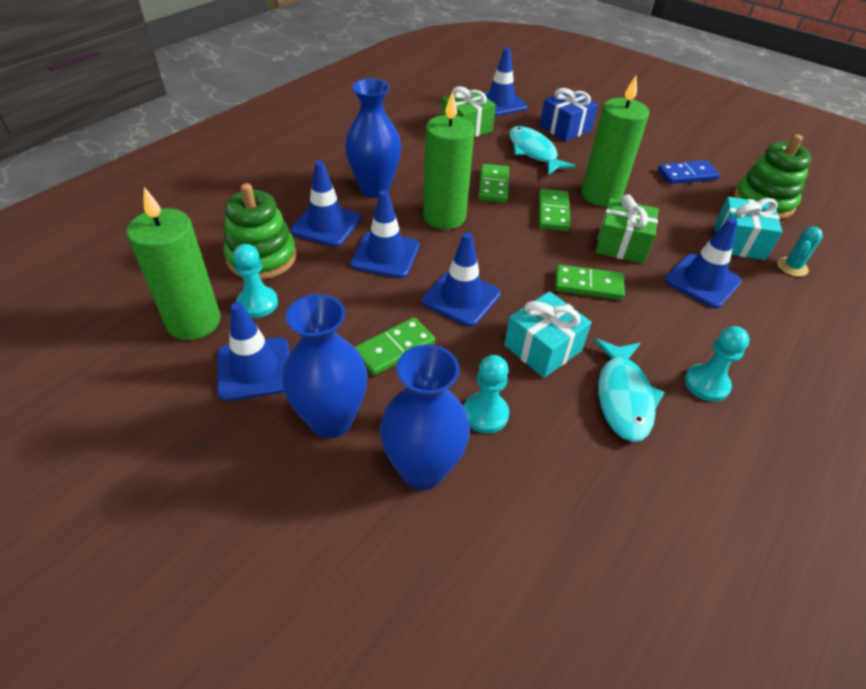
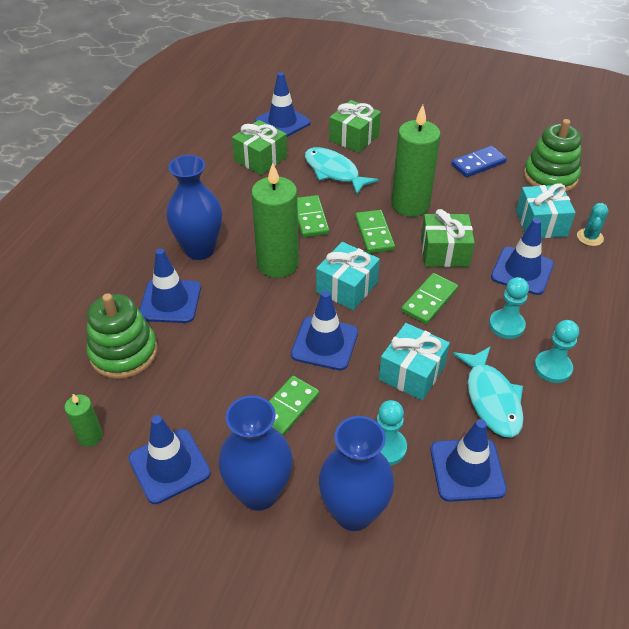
camera: 15 degrees left, 0 degrees up
green candle [127,187,221,340] -> green candle [64,394,103,447], size x0.48
turquoise pawn [233,244,278,318] -> turquoise pawn moved to [489,277,529,339]
blue traffic cone [350,190,419,278] -> blue traffic cone moved to [431,419,507,502]
blue gift [540,88,598,142] -> green gift [329,100,381,153]
green domino [555,264,625,300] -> green domino turned 45 degrees counterclockwise [401,273,458,325]
none -> turquoise gift [316,242,380,310]

